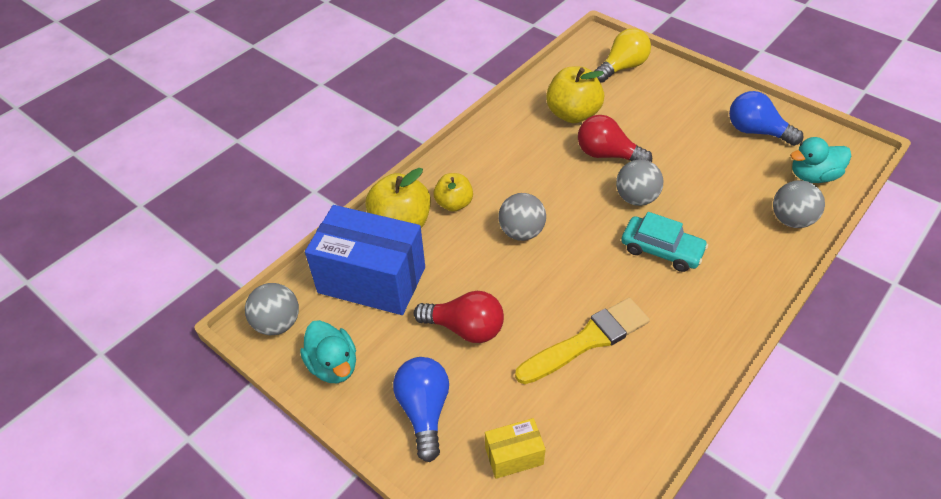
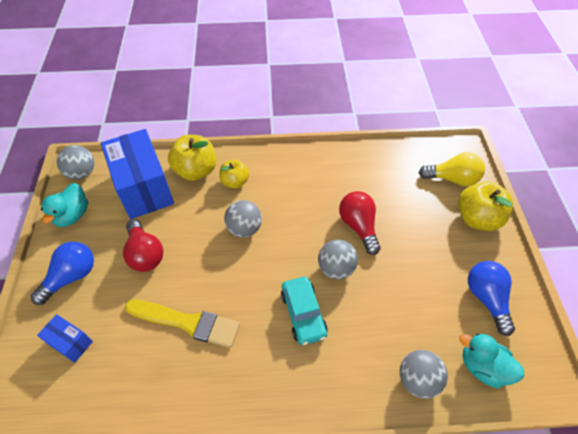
camera: 45 degrees right, 5 degrees up
yellow box [485,418,546,479] -> blue box [37,314,93,363]
yellow apple [546,67,604,123] -> yellow apple moved to [458,181,513,231]

